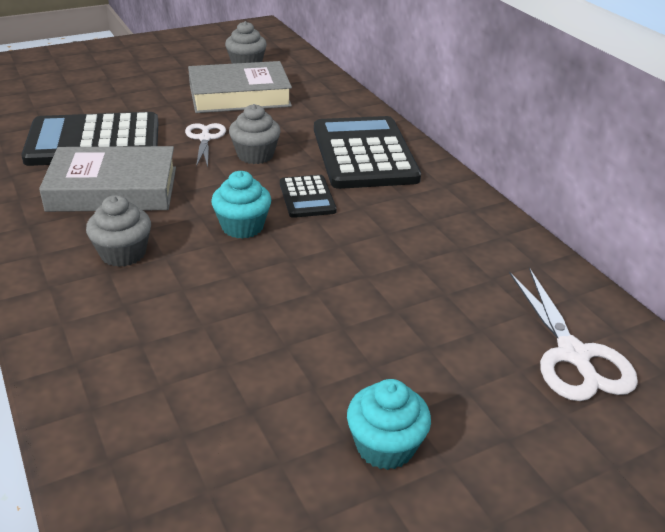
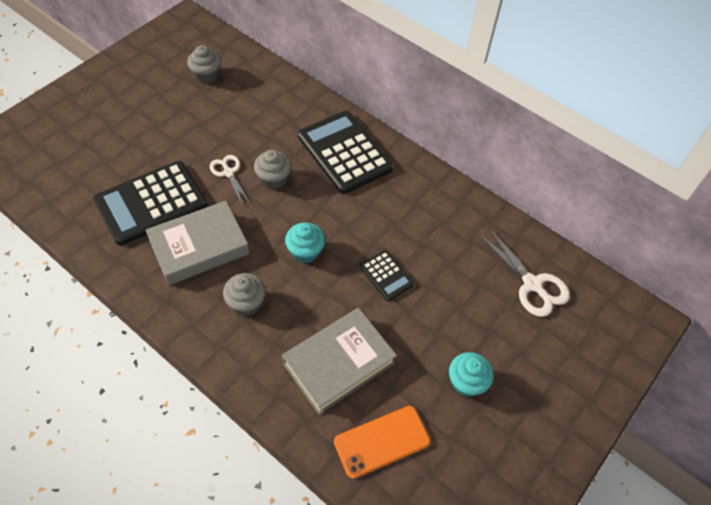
camera: 25 degrees left, 20 degrees up
grey book [188,61,292,113] -> grey book moved to [282,308,397,415]
black calculator [280,175,337,218] -> black calculator moved to [360,250,414,301]
none -> orange phone [334,406,430,479]

